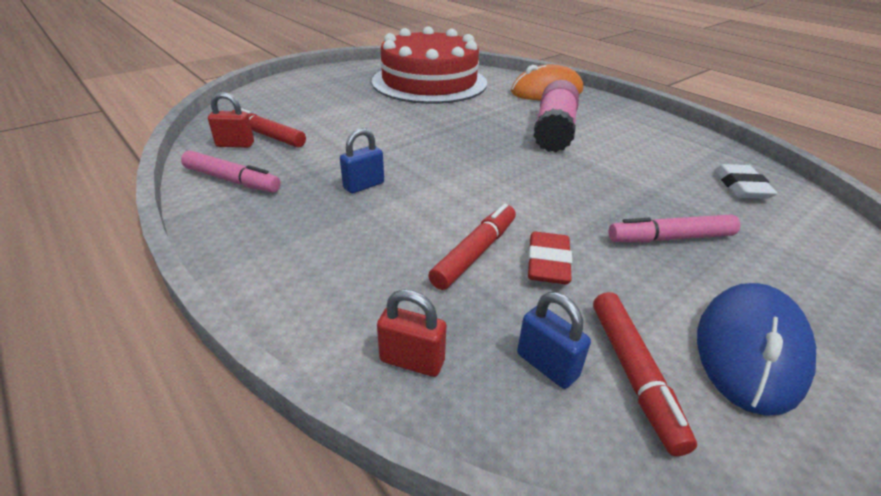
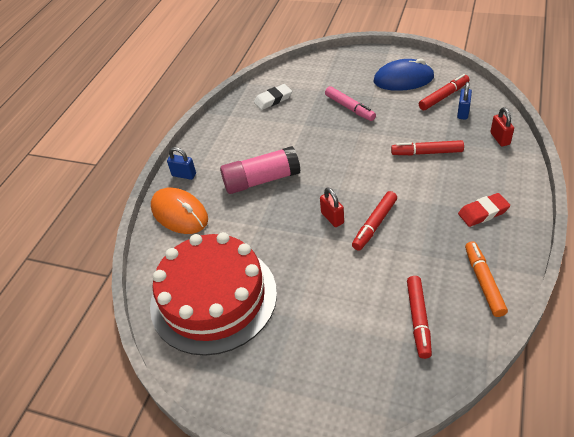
camera: 115 degrees left, 10 degrees up
pink marker [181,151,281,193] -> orange marker [465,241,508,317]
red padlock [208,92,254,148] -> red padlock moved to [320,187,344,227]
blue padlock [340,128,384,193] -> blue padlock moved to [167,147,196,180]
red eraser [528,231,572,284] -> red eraser moved to [458,193,510,227]
none -> red marker [352,191,397,251]

